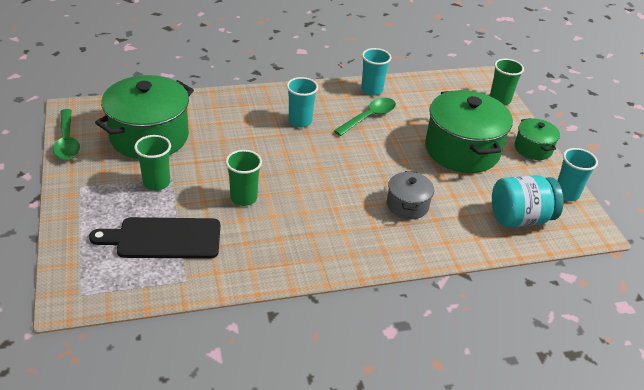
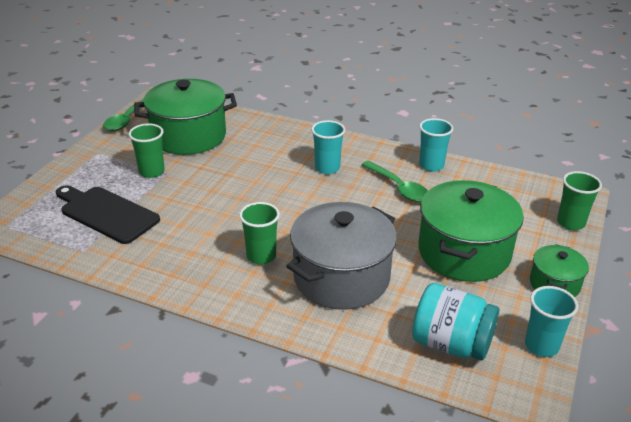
camera: 40 degrees right, 5 degrees down
green cup [226,150,262,206] -> green cup moved to [239,202,280,265]
green spoon [334,98,396,136] -> green spoon turned 60 degrees clockwise [361,161,428,202]
grey pot [387,171,434,219] -> grey pot [286,202,397,310], size x1.95

